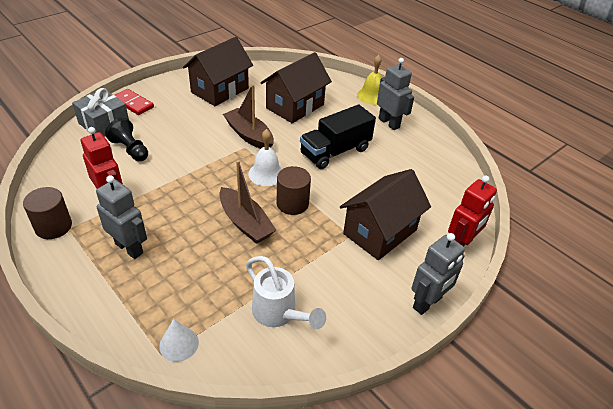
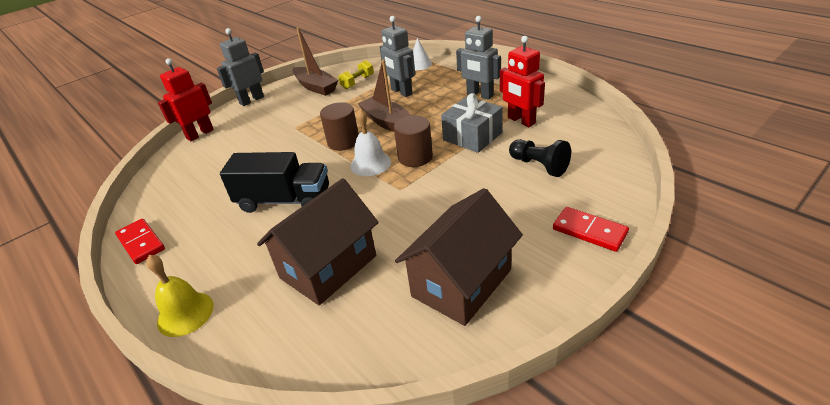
camera: 175 degrees left, 5 degrees down
brown cylinder [23,187,72,239] -> brown cylinder moved to [394,115,433,167]
grey gift [72,88,129,137] -> grey gift moved to [441,93,503,153]
brown boat [223,84,274,149] -> brown boat moved to [292,27,339,96]
white watering can [246,256,326,329] -> yellow dumbbell [338,60,374,89]
black truck [300,104,376,169] -> black truck turned 45 degrees clockwise [220,152,329,213]
brown house [340,169,431,260] -> none
grey robot [377,58,414,130] -> grey robot moved to [380,16,415,97]
none -> red domino [115,218,165,264]

